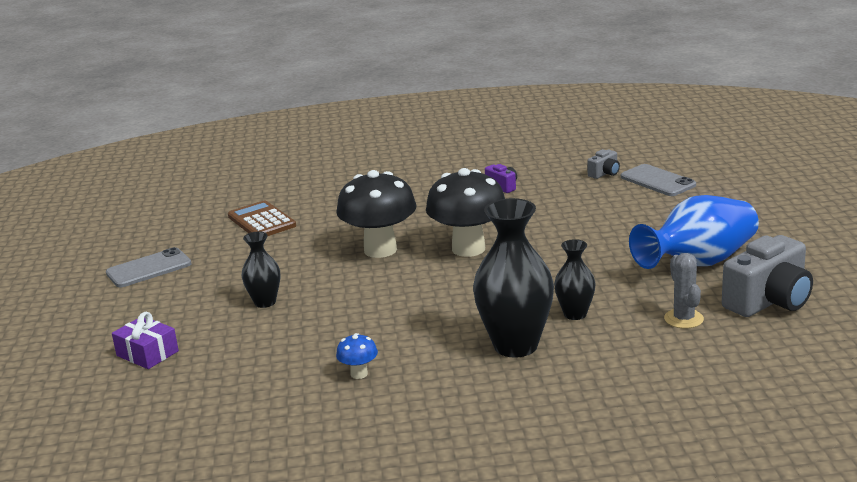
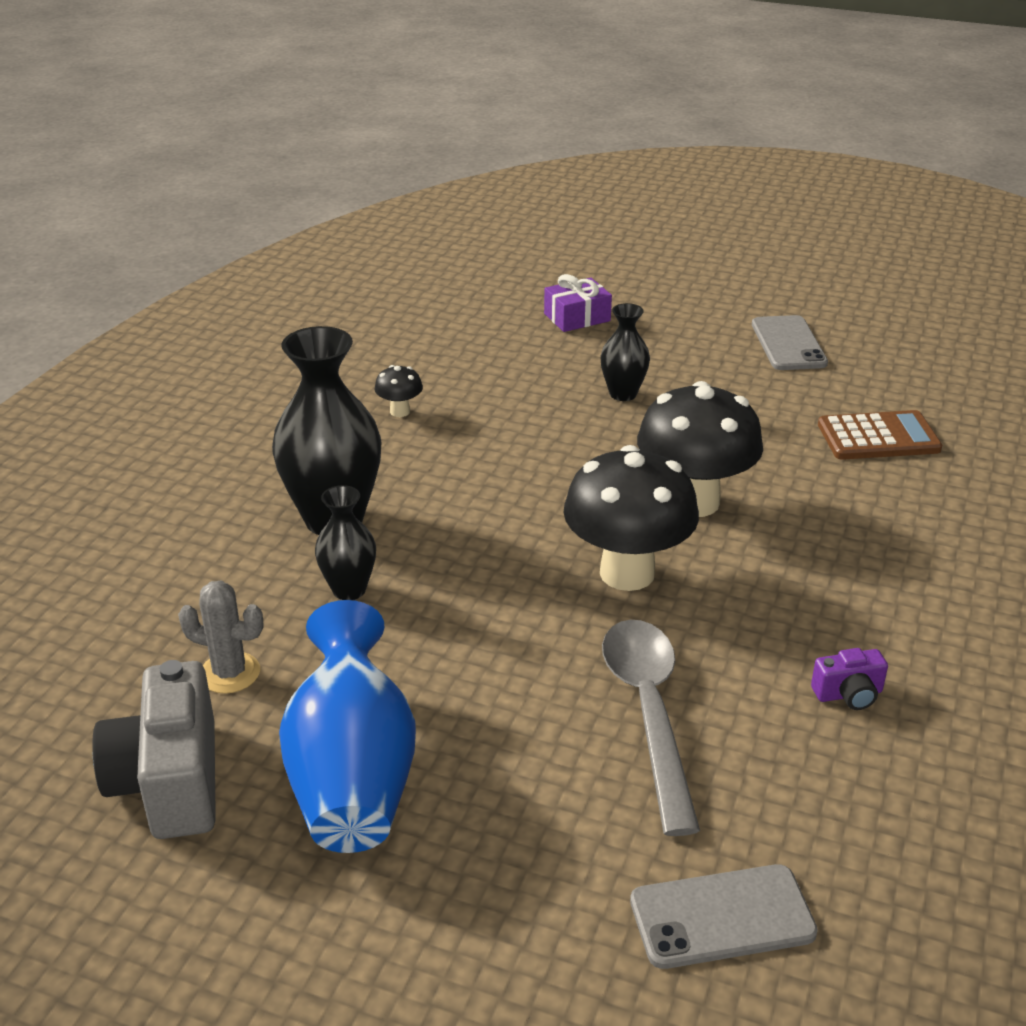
camera: 115 degrees right, 10 degrees up
blue mushroom [336,333,378,379] -> black mushroom [375,365,423,417]
grey camera [587,149,620,179] -> none
none -> grey spoon [602,620,700,836]

